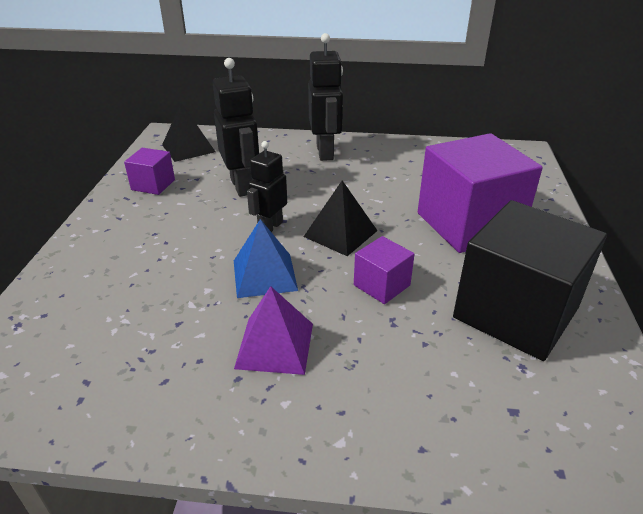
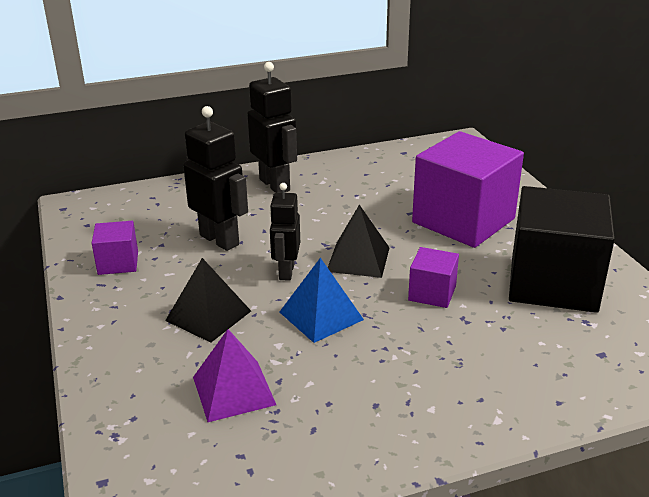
camera: 25 degrees left, 5 degrees down
black pyramid [162,103,215,162] -> black pyramid moved to [165,258,251,343]
purple pyramid [234,286,313,375] -> purple pyramid moved to [193,329,276,422]

